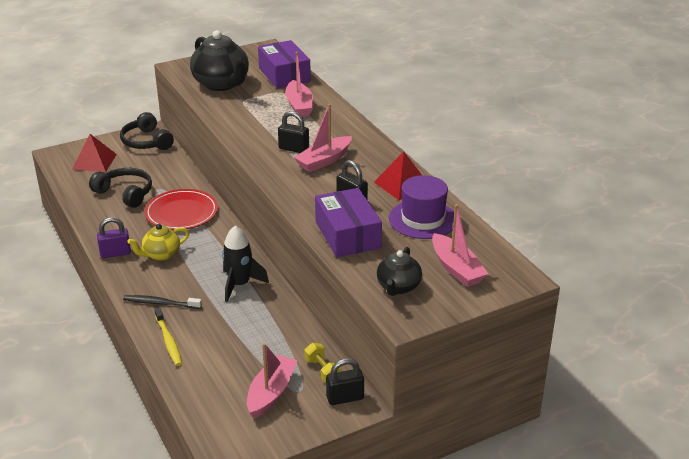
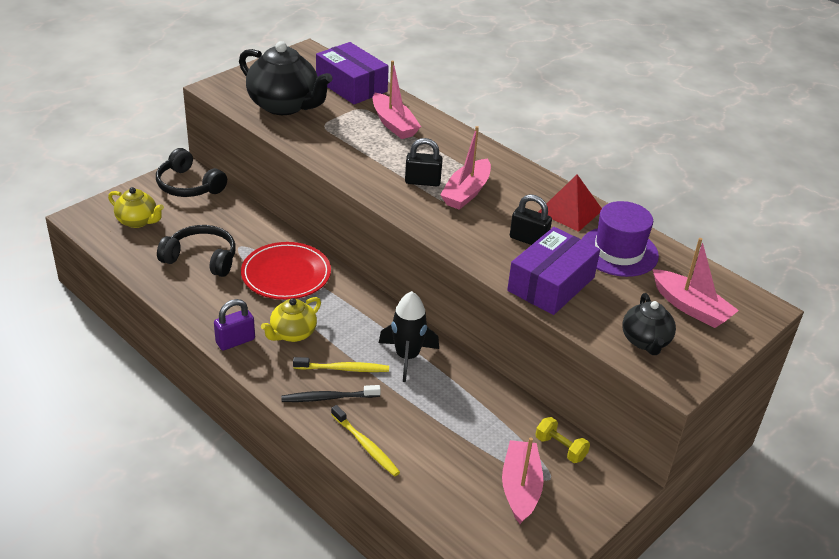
camera: 20 degrees left, 5 degrees up
red pyramid [72,134,117,172] -> yellow teapot [108,187,164,228]
purple box [315,188,382,257] -> purple box turned 75 degrees clockwise [507,227,600,315]
black padlock [326,358,364,405] -> none
none -> yellow toothbrush [293,357,389,372]

